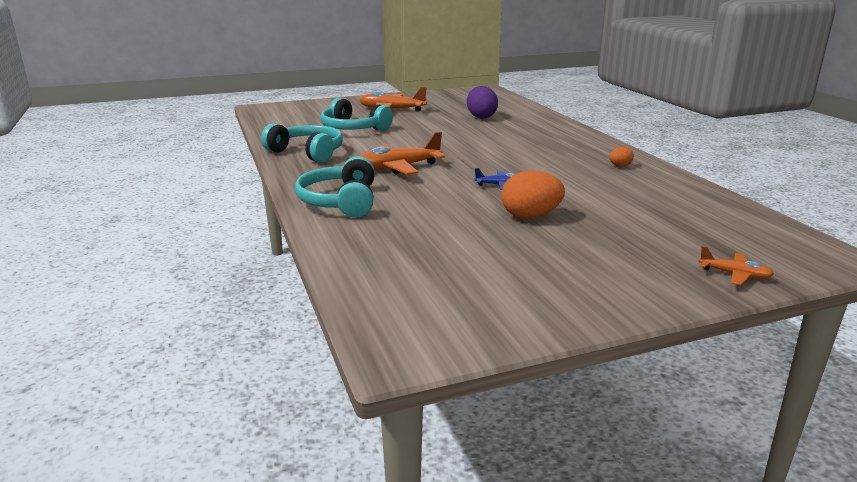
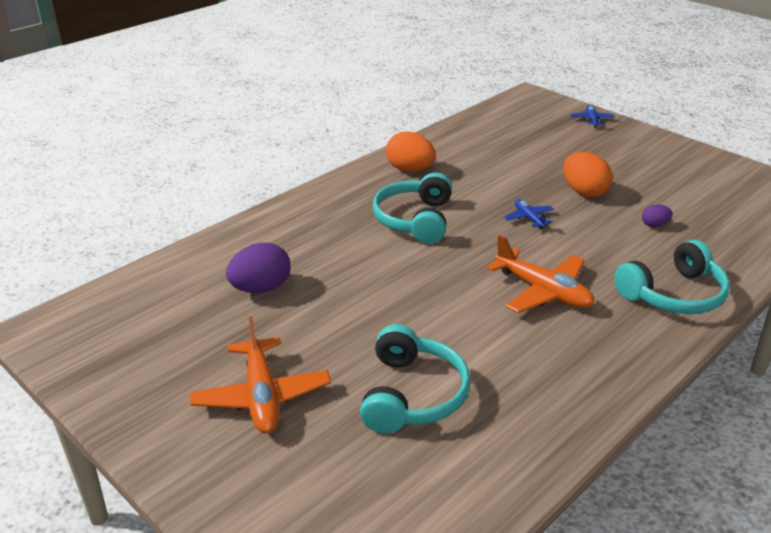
camera: 115 degrees left, 10 degrees up
turquoise headphones [261,123,343,163] -> turquoise headphones moved to [373,172,452,244]
orange egg [609,146,634,166] -> orange egg [386,131,435,172], size x1.94
orange plane [699,246,774,285] -> blue plane [570,105,615,128]
none -> purple egg [642,204,673,227]

